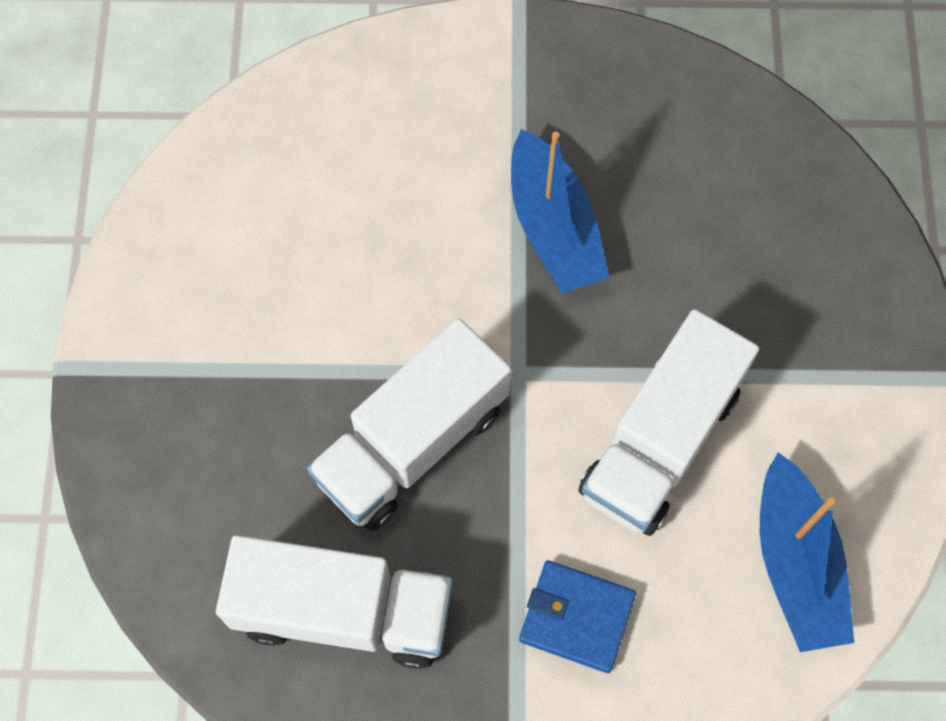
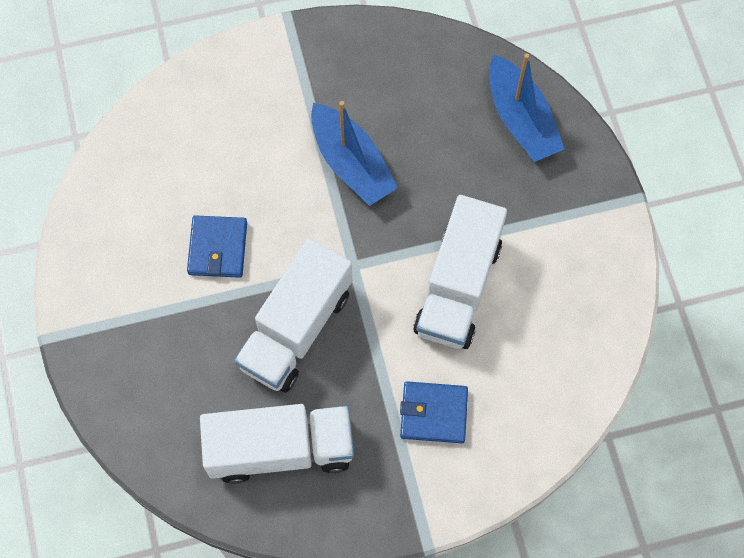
camera: 15 degrees left, 0 degrees up
blue boat [760,452,854,652] -> blue boat moved to [489,53,565,162]
none -> blue wallet [187,215,247,278]

